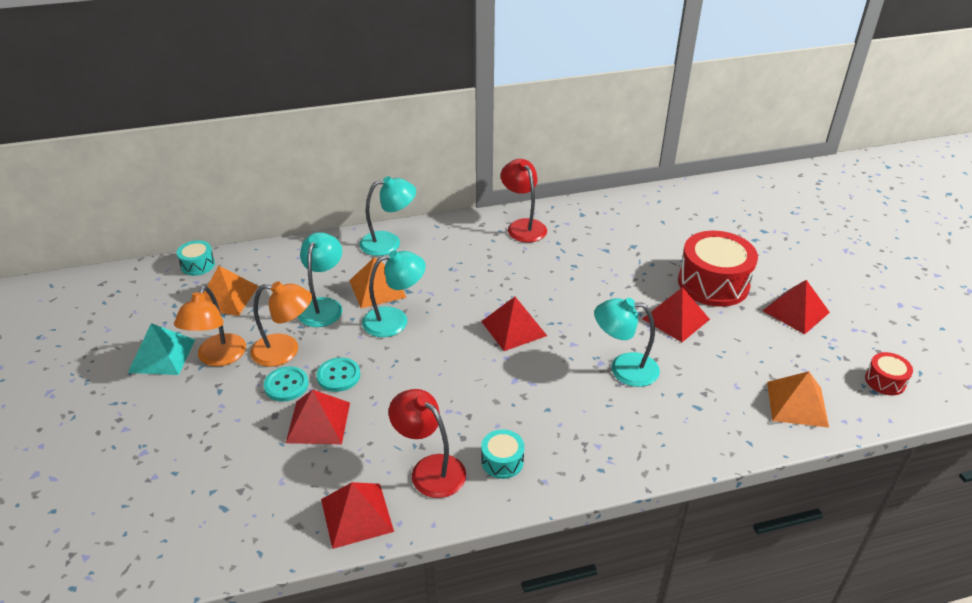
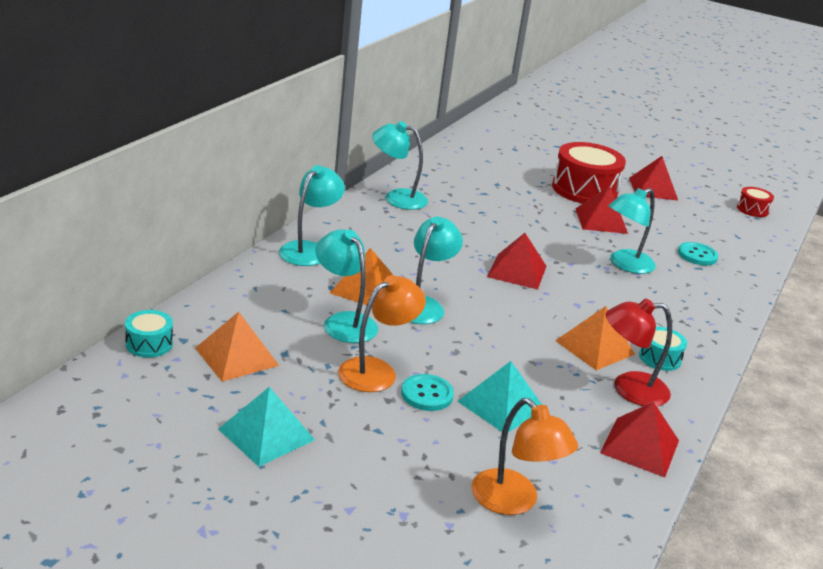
camera: 50 degrees left, 10 degrees down
orange lamp [174,286,246,366] -> orange lamp moved to [471,398,578,515]
red pyramid [286,389,350,444] -> turquoise pyramid [457,361,542,432]
turquoise button [316,357,360,392] -> turquoise button moved to [678,242,718,266]
red lamp [501,159,547,242] -> turquoise lamp [372,121,428,210]
orange pyramid [767,371,829,428] -> orange pyramid moved to [555,306,635,370]

